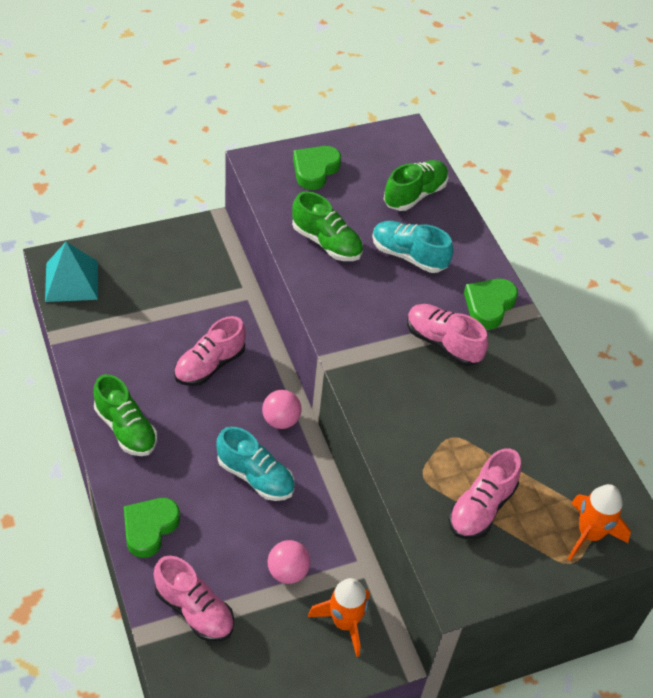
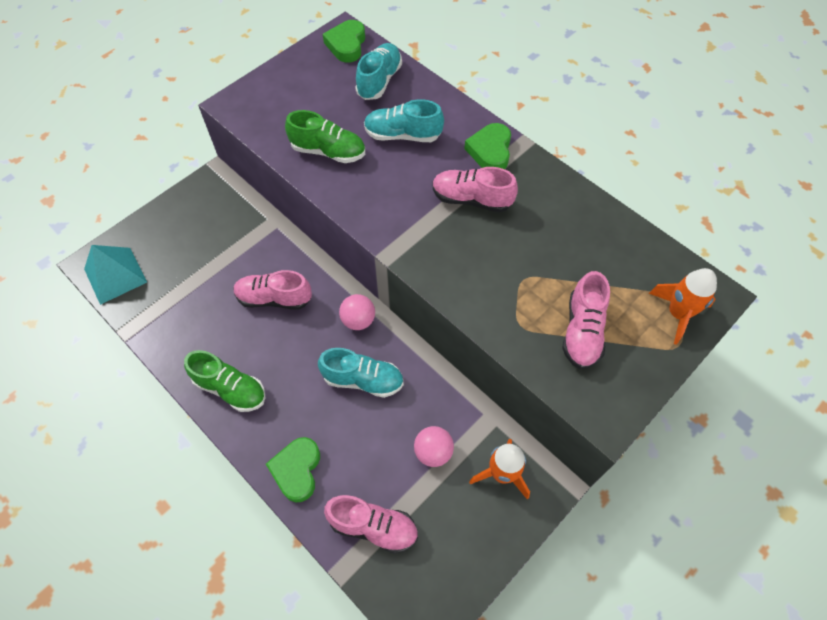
camera: 20 degrees left, 10 degrees up
pink shoe [174,316,246,386] -> pink shoe turned 75 degrees clockwise [233,270,312,310]
green heart [293,146,341,190] -> green heart moved to [323,20,365,63]
green shoe [384,160,448,211] -> turquoise shoe [355,43,402,100]

